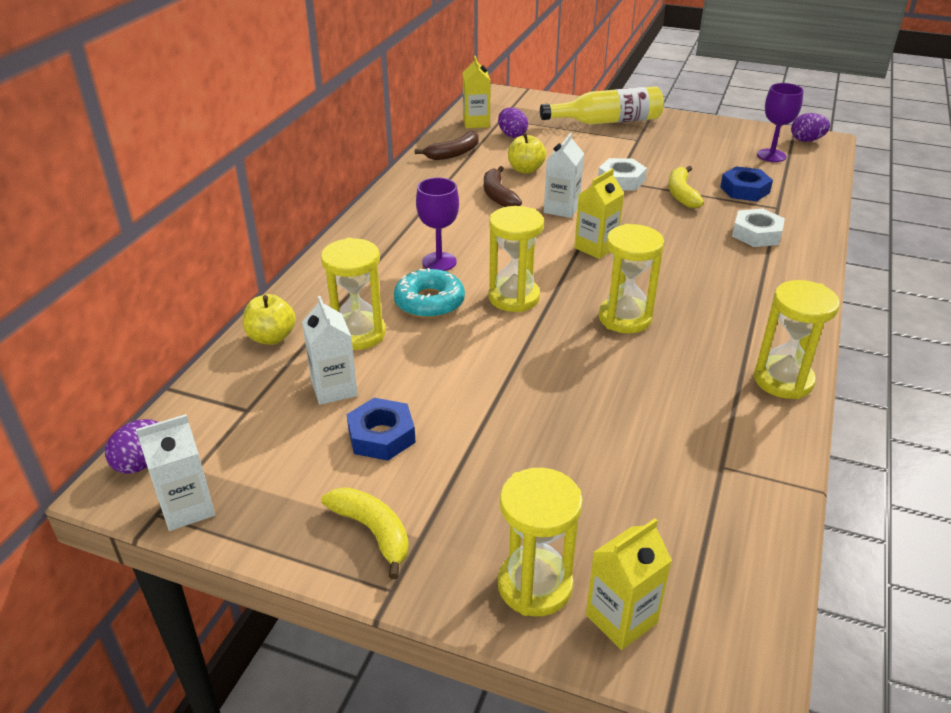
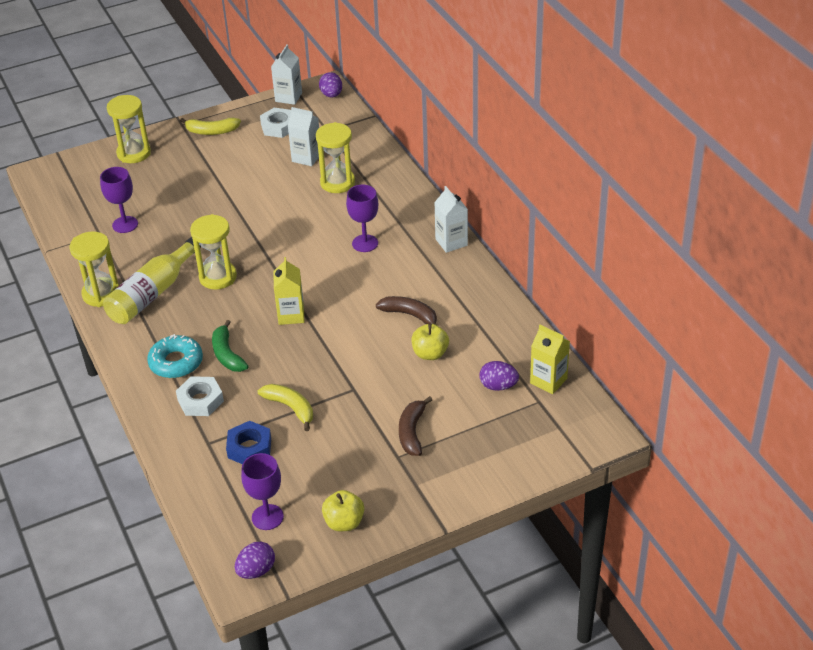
camera: 135 degrees right, 5 degrees up
yellow apple [243,294,296,345] -> yellow apple moved to [322,490,364,531]
blue nut [347,398,416,461] -> none
turquoise donut [394,268,465,318] -> turquoise donut moved to [147,334,203,378]
brown banana [415,131,479,160] -> brown banana moved to [399,396,432,456]
yellow hourglass [488,206,544,312] -> none
yellow bottle [540,86,664,124] -> yellow bottle moved to [103,237,201,324]
white carton [544,133,584,218] -> white carton moved to [434,186,468,253]
yellow carton [586,519,672,650] -> none
white nut [598,158,647,191] -> white nut moved to [260,108,291,138]
none -> purple goblet [100,167,138,233]
none -> green banana [212,320,248,372]

